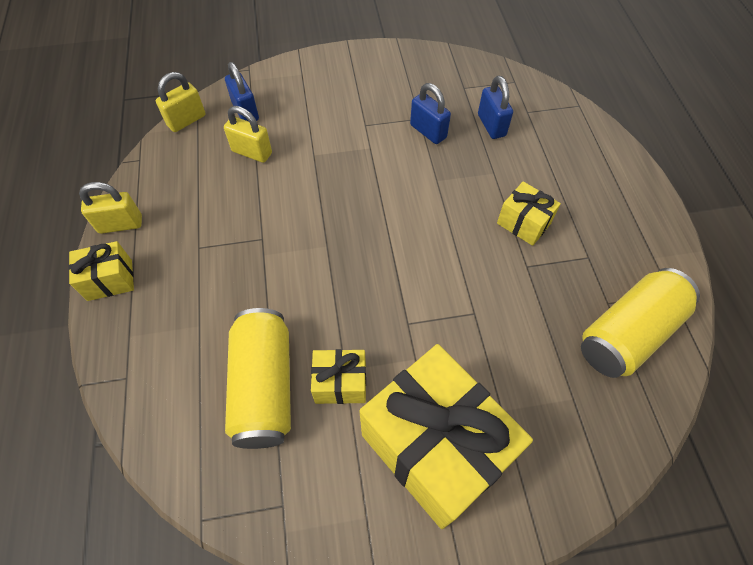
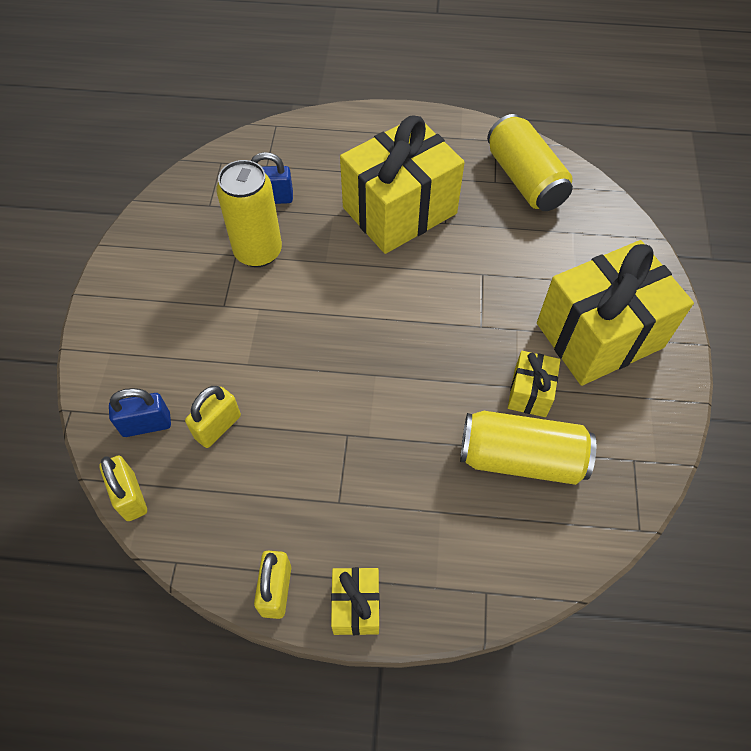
camera: 75 degrees left, 0 degrees up
blue padlock [410,83,451,144] -> yellow can [216,160,282,267]
yellow gift [497,181,561,246] -> yellow gift [340,115,465,254], size x2.20

